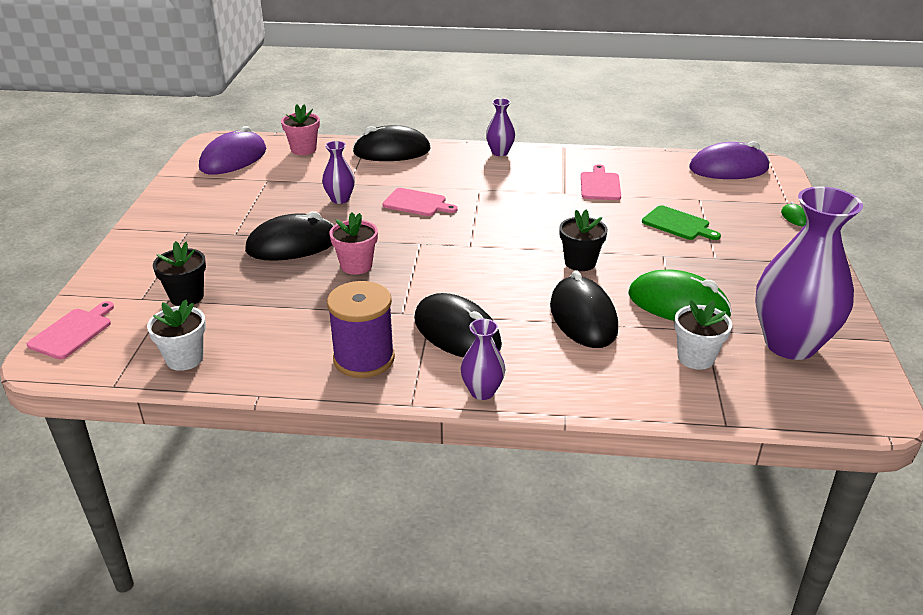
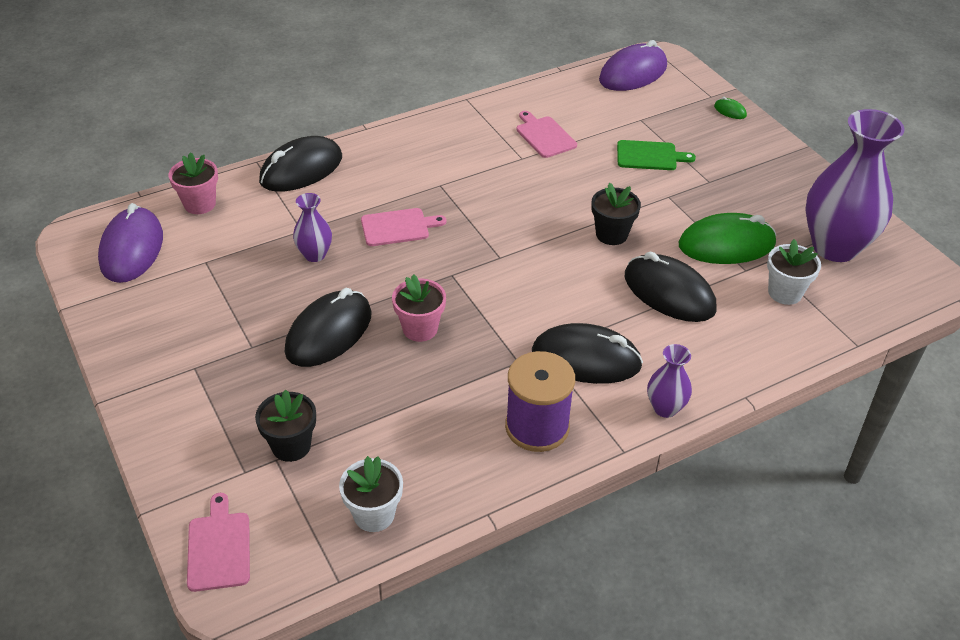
camera: 35 degrees left, 10 degrees up
purple vase [486,98,515,156] -> none

